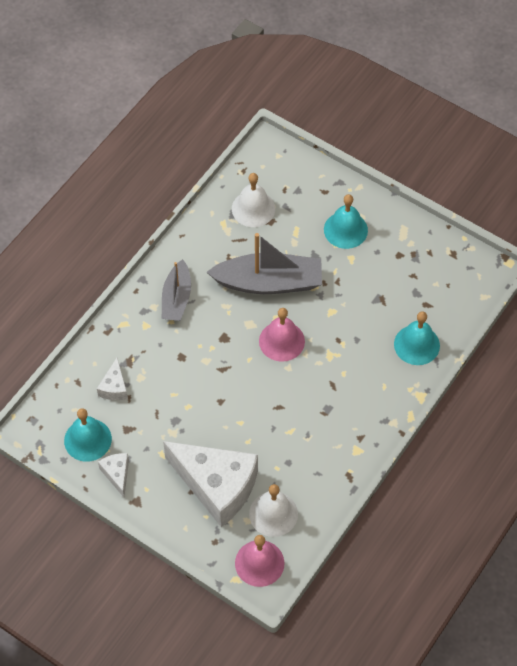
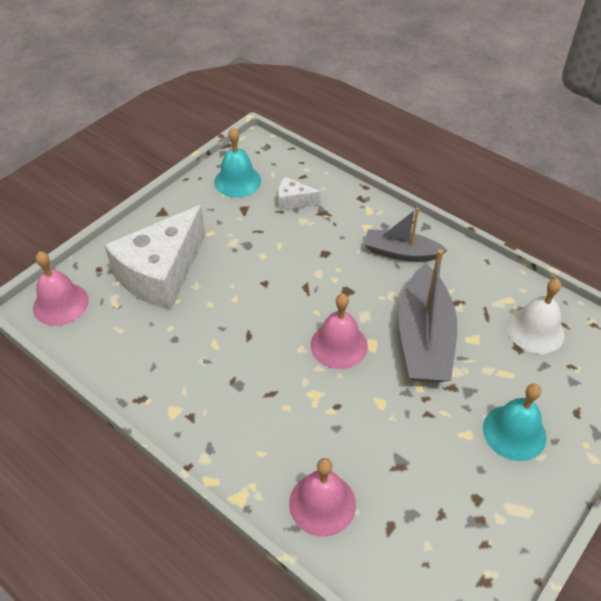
camera: 95 degrees right, 10 degrees down
white cheese [98,453,129,497] -> none
white bell [249,484,298,537] -> none
turquoise bell [394,311,440,365] -> pink bell [289,458,356,537]

